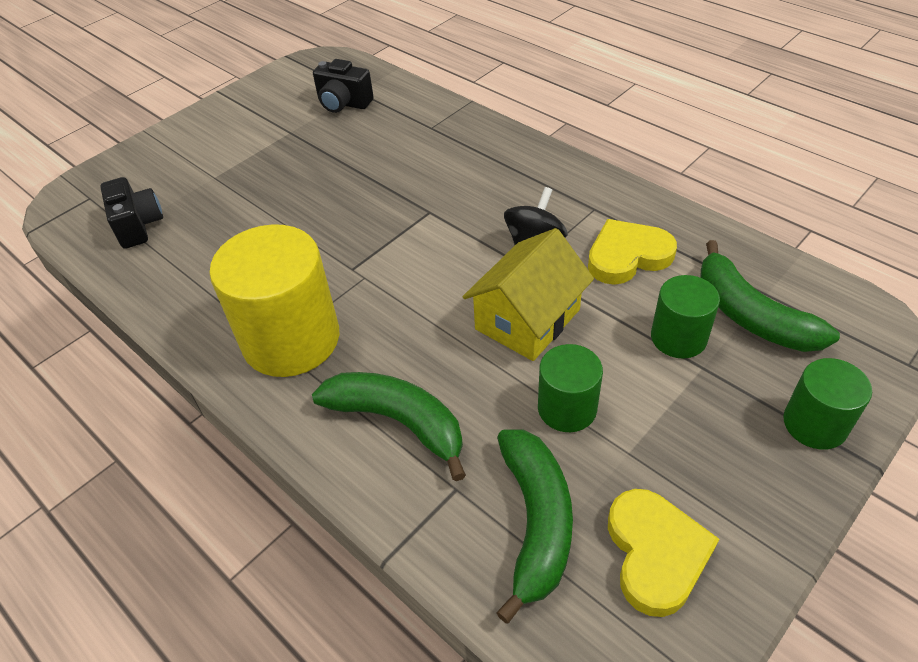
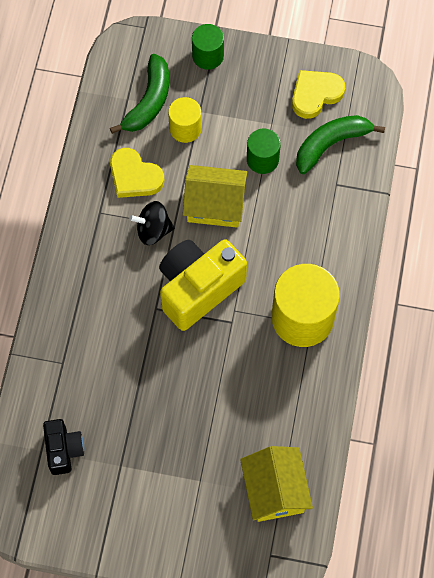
camera: 125 degrees left, 20 degrees up
black camera [100,177,163,249] -> yellow house [240,446,313,522]
green banana [312,372,466,481] -> none
green cylinder [651,275,720,359] -> yellow cylinder [168,97,202,143]
none -> yellow camera [159,239,247,331]

